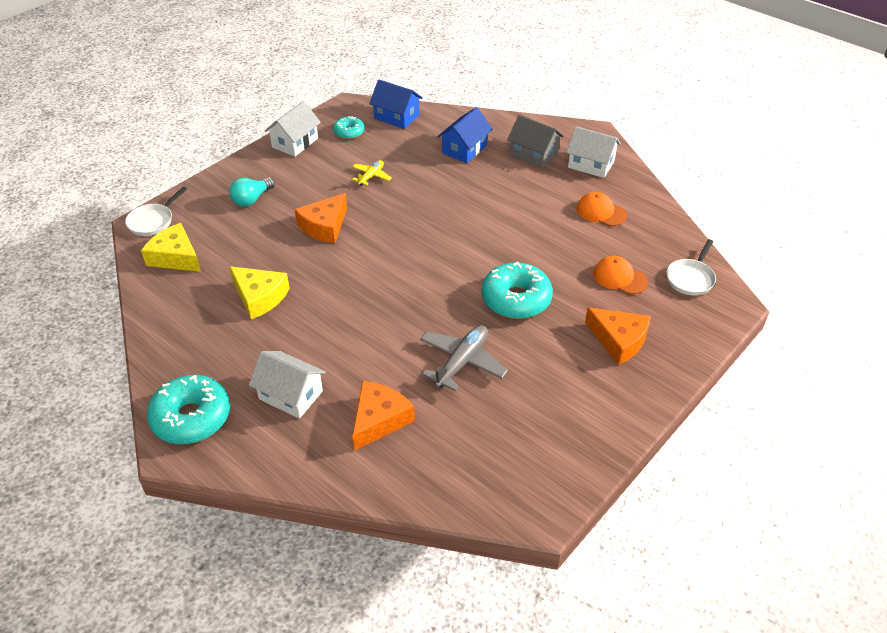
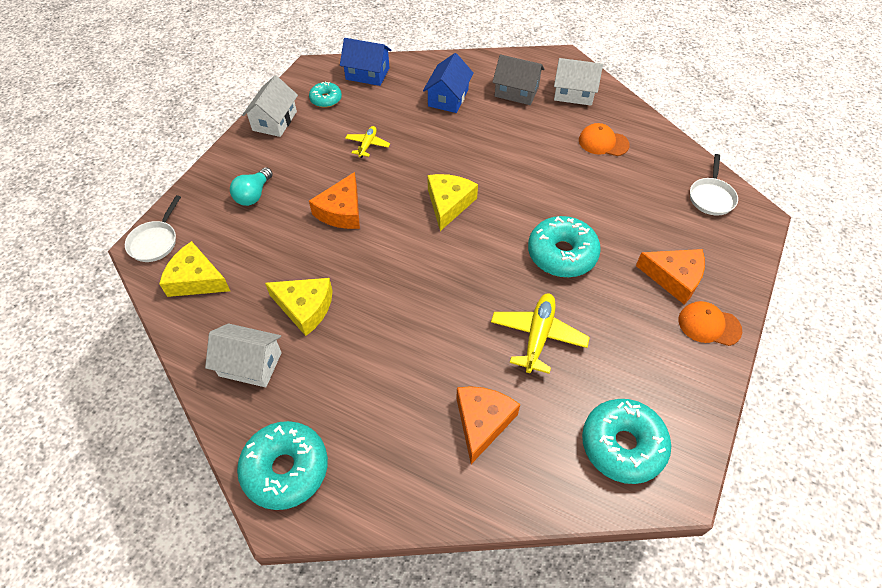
camera: 15 degrees left, 10 degrees up
white house [249,351,326,419] -> white house moved to [205,323,282,387]
grey plane [420,325,508,391] -> yellow plane [491,293,590,374]
orange cap [593,256,648,294] -> orange cap moved to [678,301,742,346]
none -> yellow cheese [427,174,478,231]
none -> turquoise donut [582,399,671,484]

